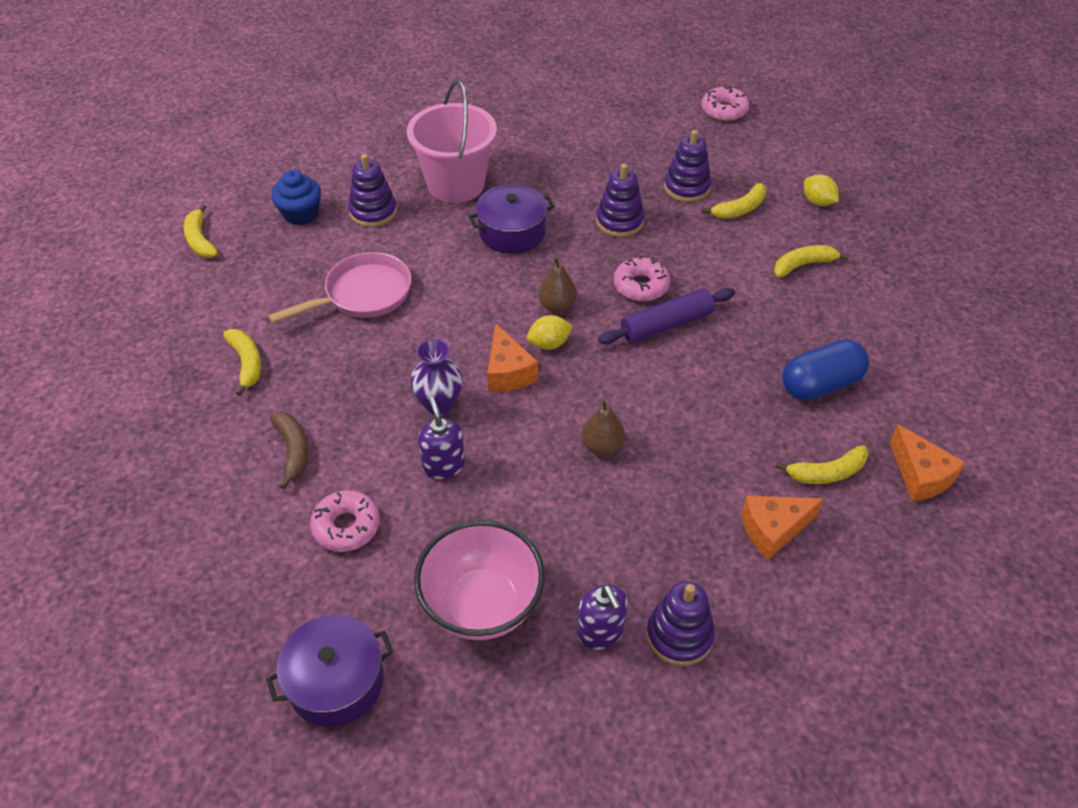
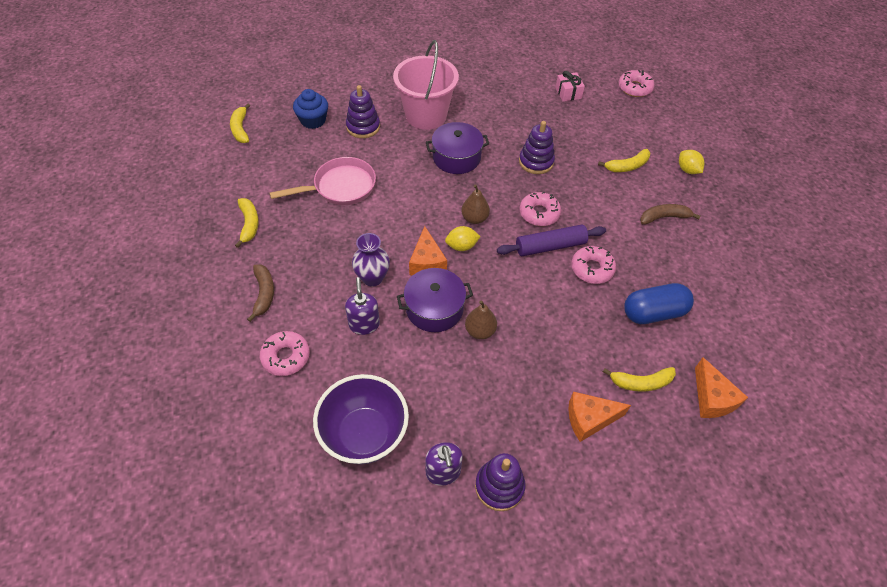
camera: 10 degrees right, 5 degrees up
purple pot [266,615,393,727] -> purple pot moved to [397,268,473,332]
pink bowl [414,520,545,640] -> purple bowl [313,374,409,464]
purple stacking toy [664,130,711,202] -> none
yellow banana [774,245,849,277] -> brown banana [640,204,700,224]
none -> pink gift [555,71,585,102]
none -> pink donut [571,246,616,284]

